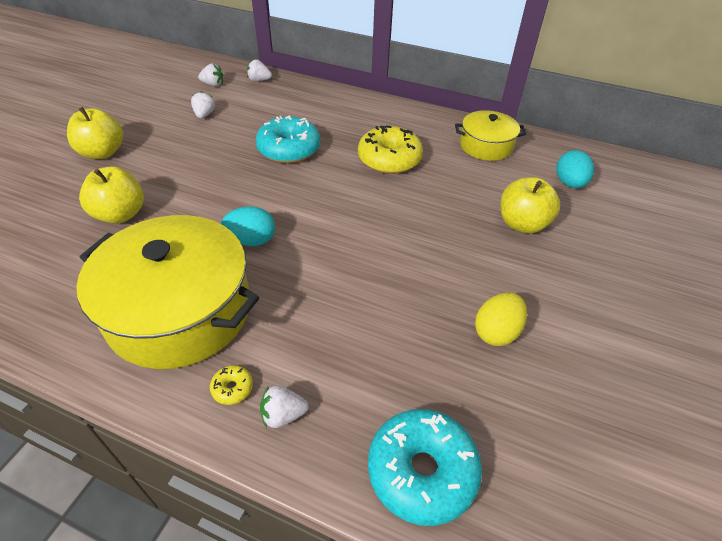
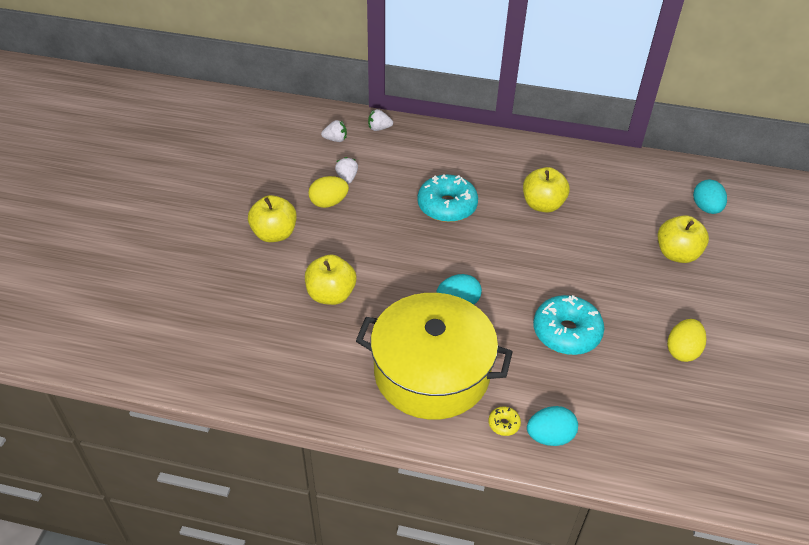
camera: 10 degrees left, 0 degrees up
white strawberry [260,386,309,428] -> turquoise egg [527,406,578,446]
yellow donut [358,126,423,174] -> yellow apple [523,167,570,213]
turquoise donut [368,409,482,526] -> turquoise donut moved to [533,295,604,355]
yellow pot [455,110,526,161] -> none
none -> yellow egg [308,176,349,208]

